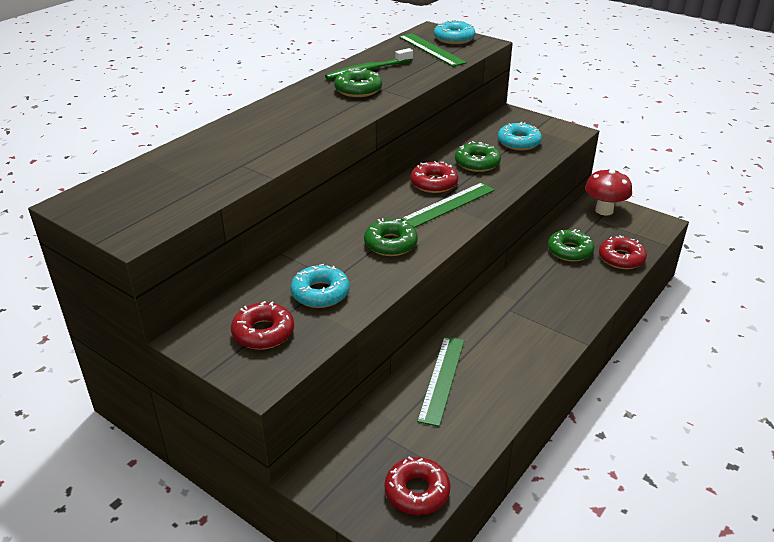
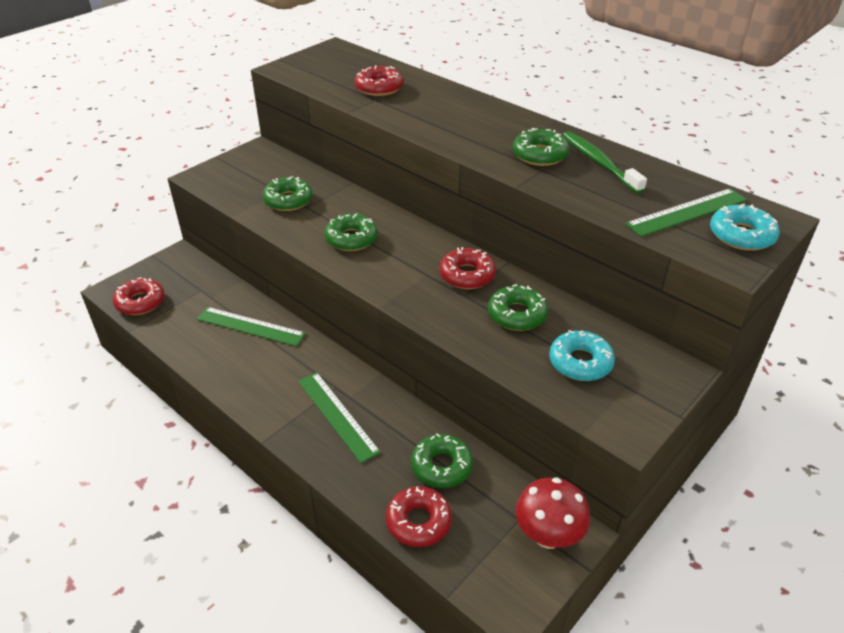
camera: 95 degrees right, 5 degrees up
red donut [231,301,294,350] -> red donut moved to [355,65,403,96]
turquoise donut [291,264,350,308] -> green donut [263,176,313,211]
green ruler [401,182,495,228] -> green ruler moved to [298,372,381,463]

